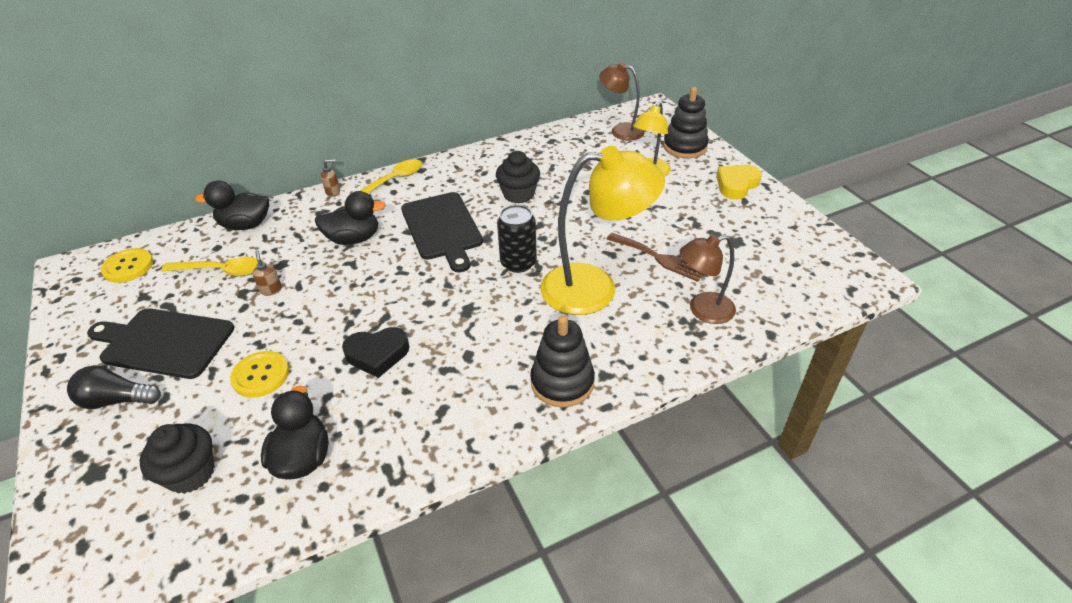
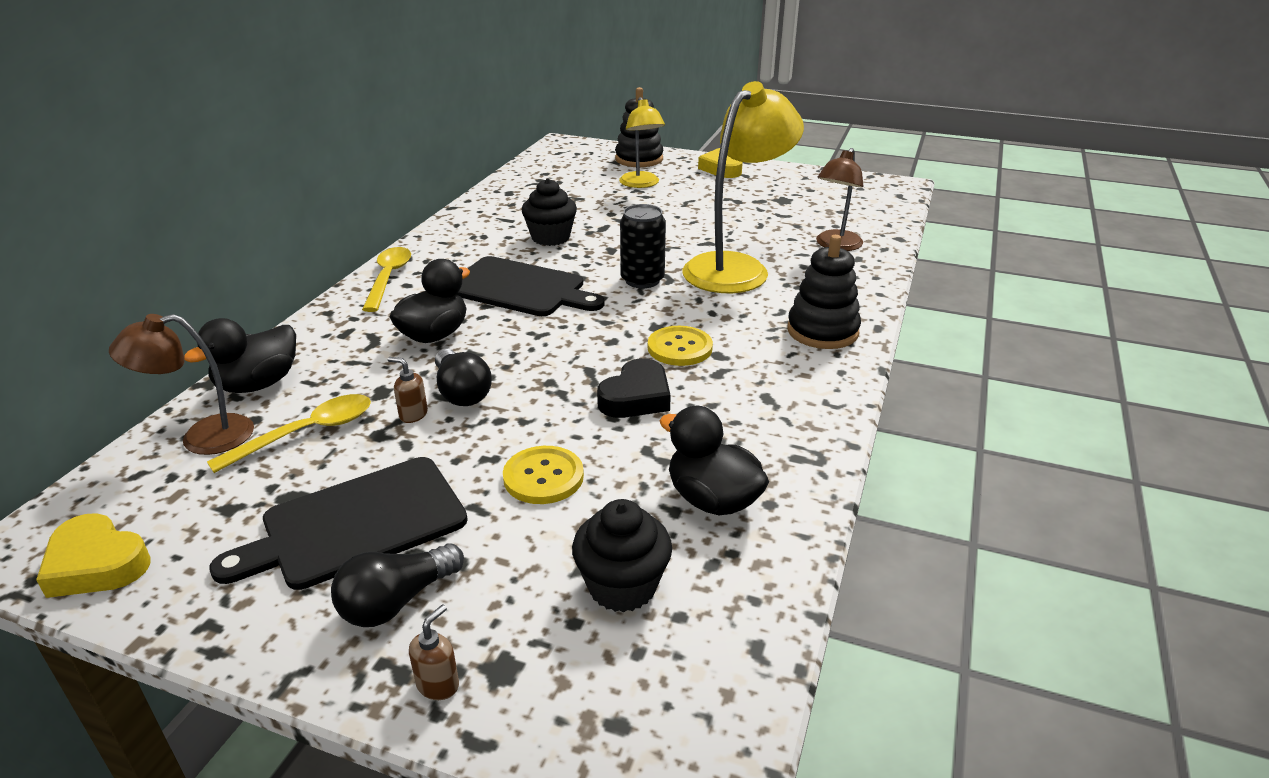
camera: 45 degrees left, 10 degrees down
yellow button [101,248,153,283] -> yellow button moved to [648,326,713,366]
brown soap dispenser [321,159,340,197] -> brown soap dispenser moved to [409,604,459,700]
brown lamp [599,62,645,141] -> brown lamp moved to [109,314,254,455]
brown fork [607,233,704,282] -> none
none -> yellow heart [36,513,150,598]
none -> black light bulb [435,349,492,406]

